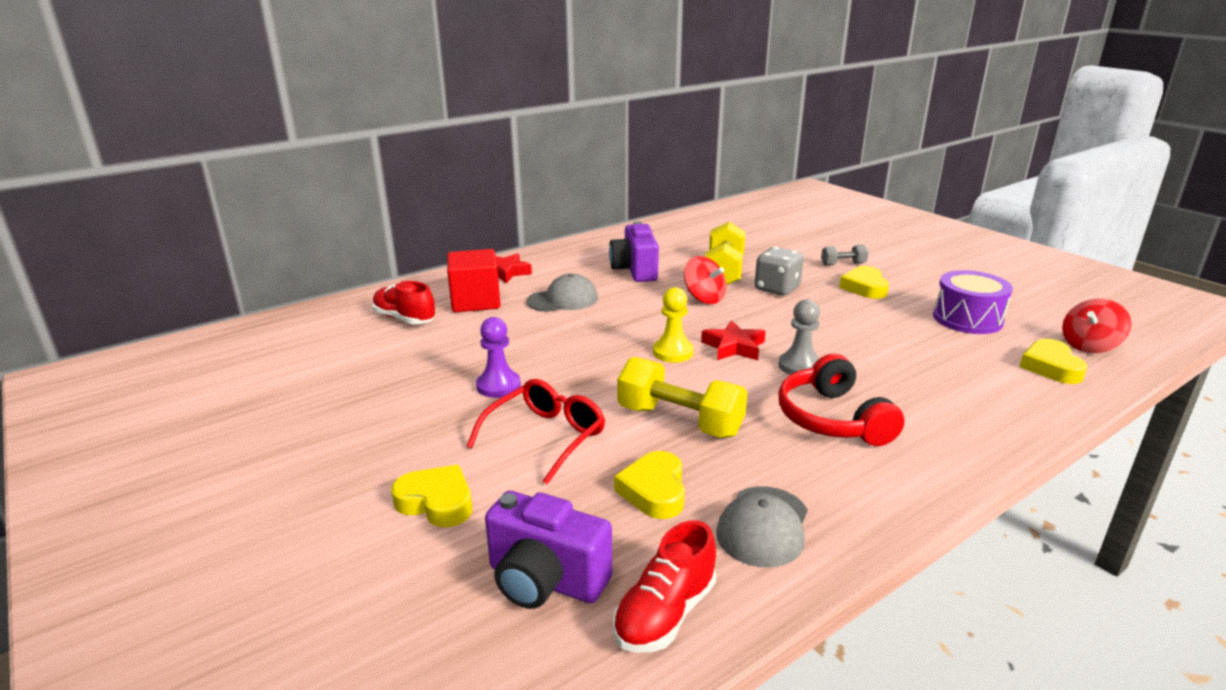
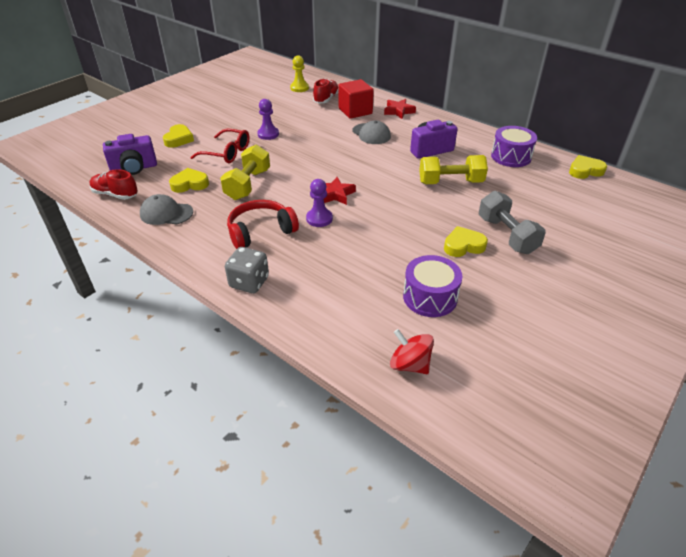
camera: 75 degrees right, 15 degrees up
purple camera [485,491,612,609] -> purple camera turned 120 degrees counterclockwise [103,134,157,175]
yellow pawn [653,287,694,362] -> yellow pawn moved to [290,55,309,92]
red spinning top [684,256,726,304] -> none
grey dice [755,247,804,296] -> grey dice moved to [225,247,269,293]
grey pawn [778,299,820,375] -> purple pawn [306,179,333,227]
grey dumbbell [821,244,868,266] -> grey dumbbell [479,191,546,254], size x1.95
yellow heart [1020,339,1088,384] -> yellow heart moved to [569,155,607,179]
none -> purple drum [491,126,537,167]

